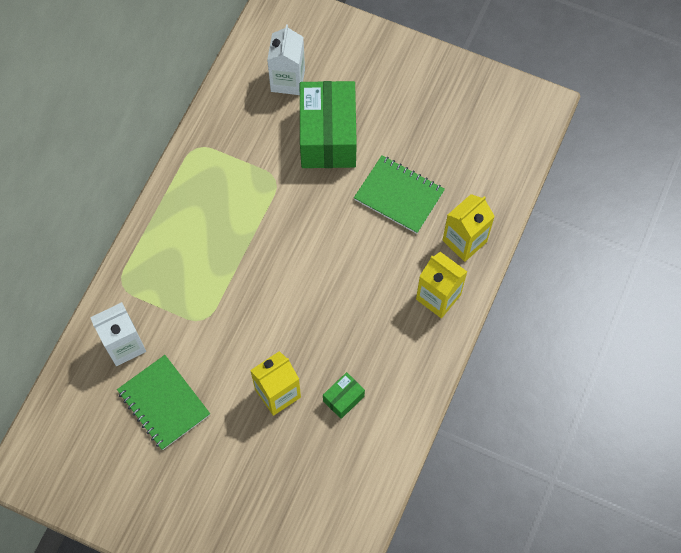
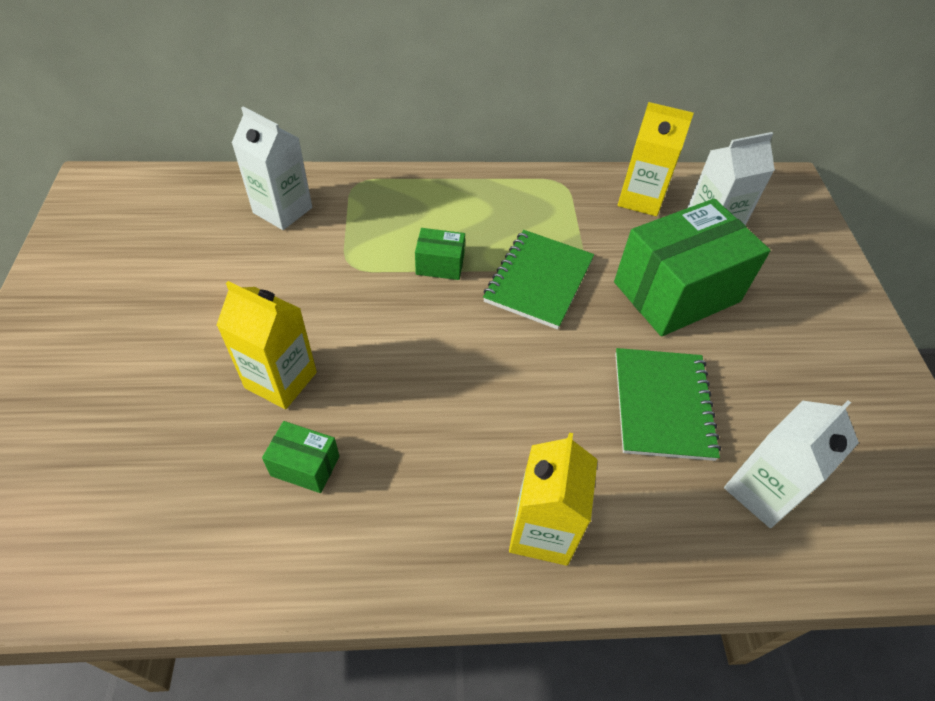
camera: 60 degrees right, 15 degrees down
green notebook [117,355,210,450] -> green notebook moved to [483,230,594,330]
yellow carton [442,194,495,262] -> yellow carton moved to [618,102,694,216]
none -> green box [415,228,465,280]
none -> white carton [724,400,859,528]

